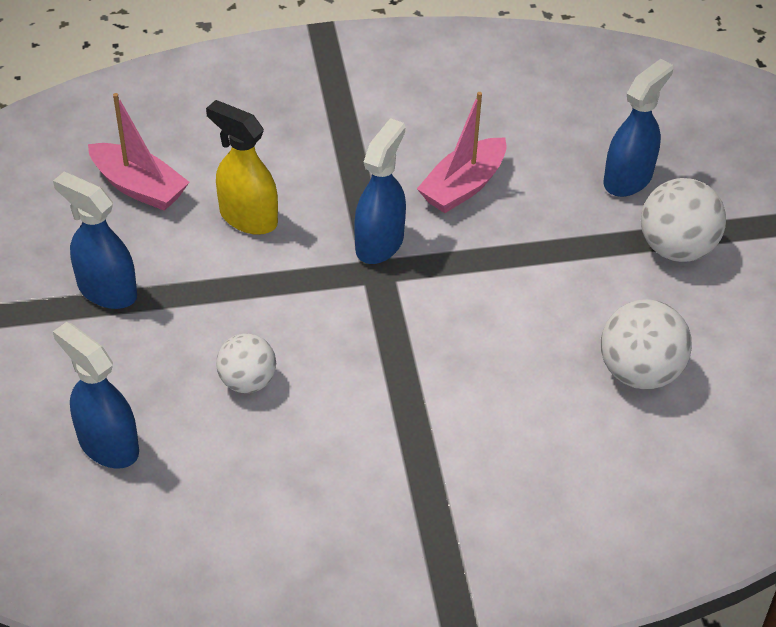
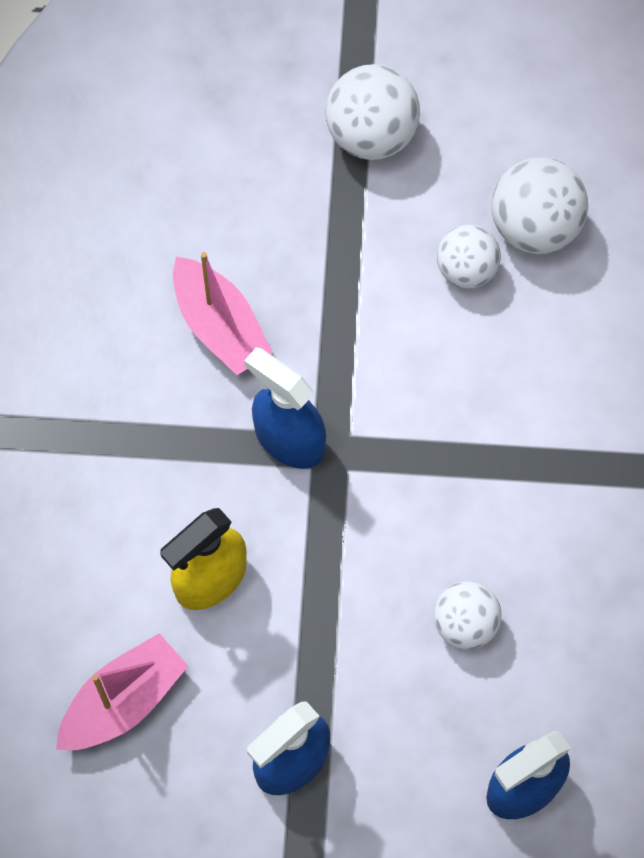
camera: 75 degrees left, 20 degrees up
blue spray bottle [604,59,673,197] -> none
none -> white ball [437,225,501,289]

